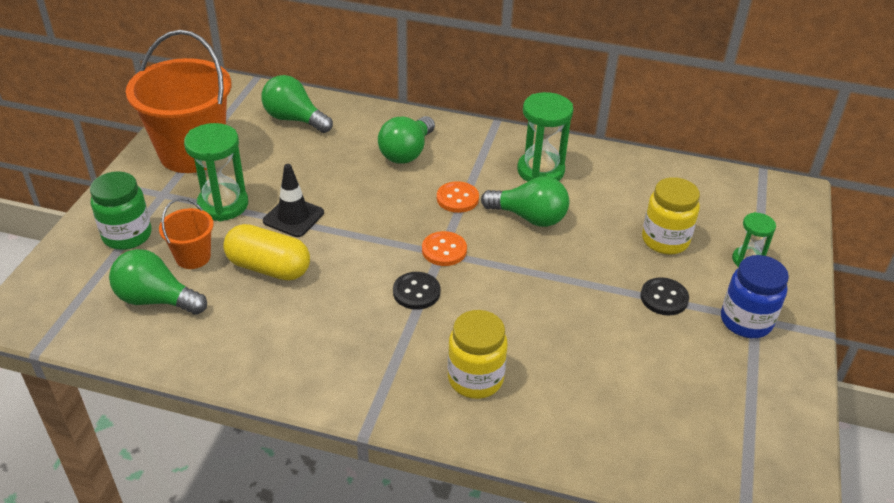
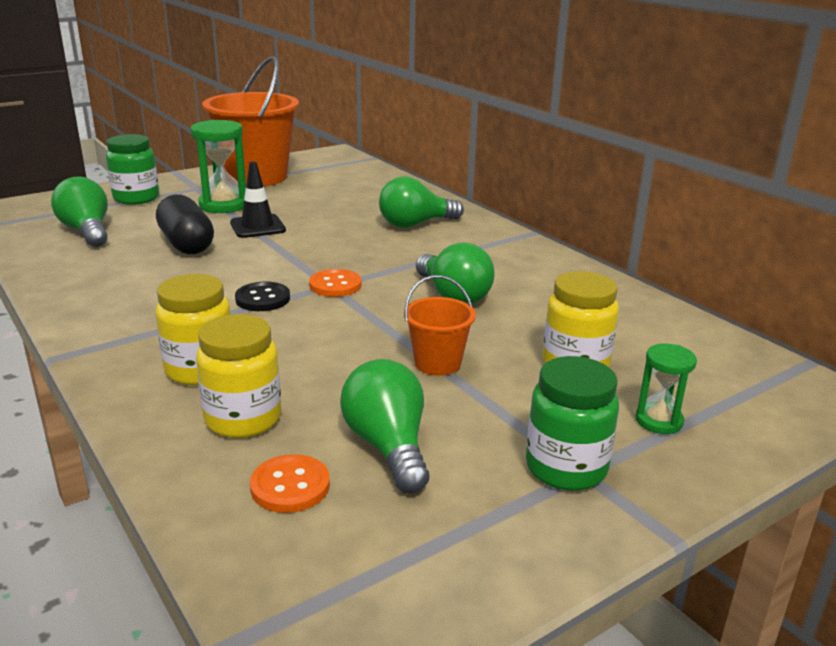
camera: 40 degrees right, 15 degrees down
orange bucket [159,198,214,269] -> orange bucket moved to [404,275,476,376]
yellow capsule [223,224,310,281] -> black capsule [156,194,214,254]
green light bulb [262,75,333,133] -> green light bulb moved to [340,359,429,493]
orange button [437,181,479,213] -> orange button moved to [250,454,330,513]
green hourglass [517,92,573,182] -> none
black button [641,277,689,315] -> none
blue jar [721,255,789,338] -> green jar [526,356,619,491]
none -> yellow jar [196,314,281,438]

